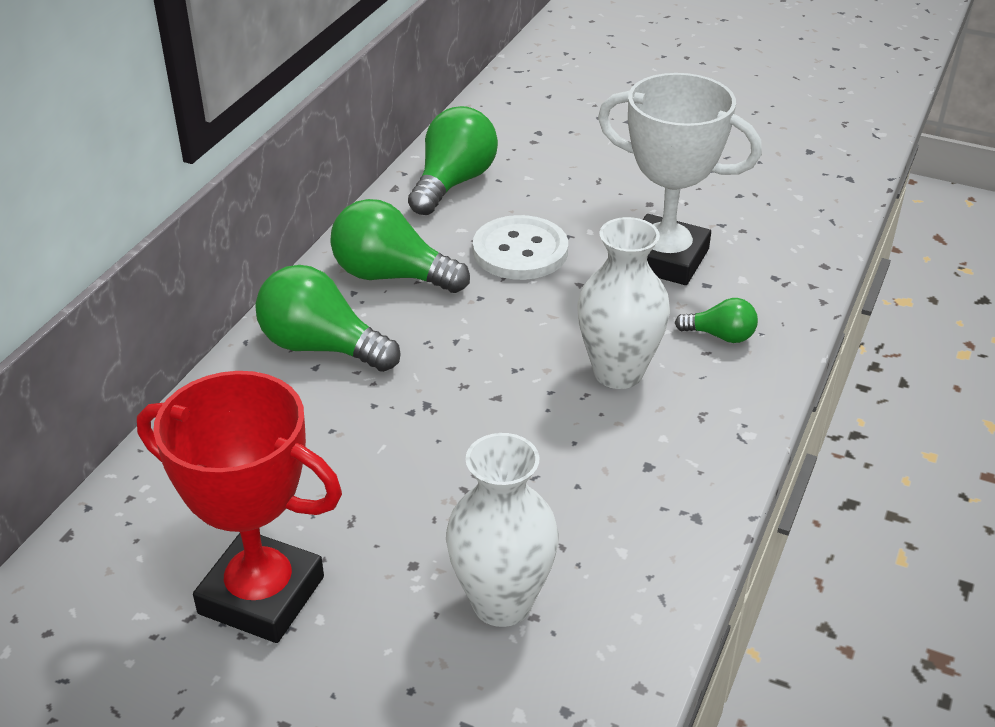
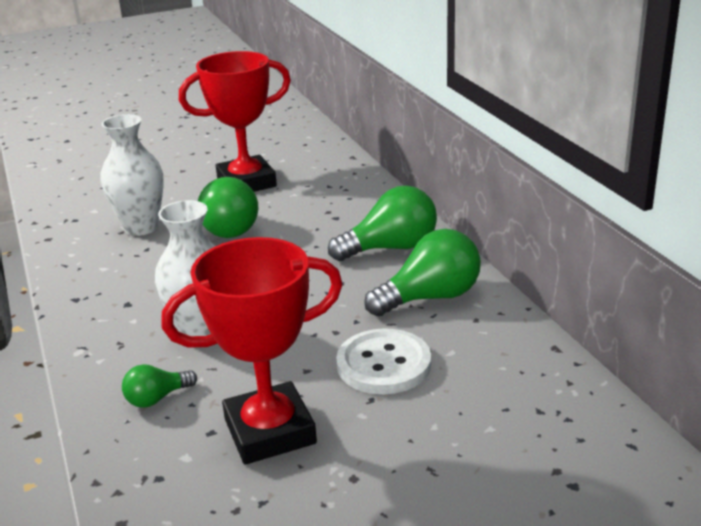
camera: 135 degrees right, 10 degrees down
green light bulb [408,106,498,215] -> green light bulb moved to [198,177,258,238]
white trophy [598,73,762,285] -> red trophy [161,237,343,465]

